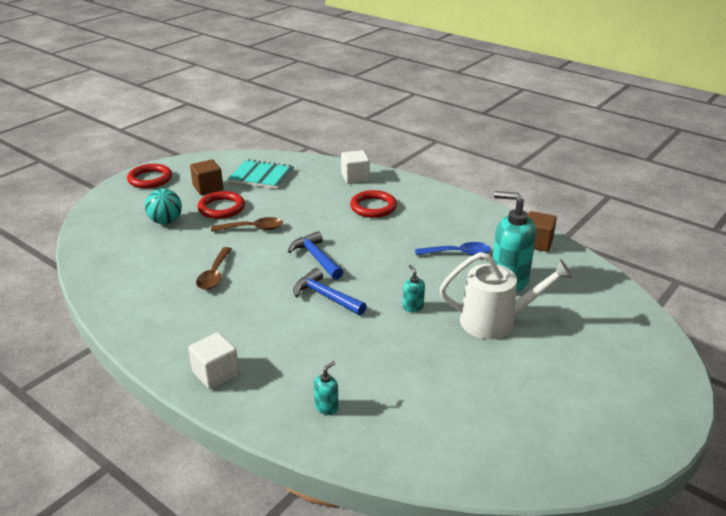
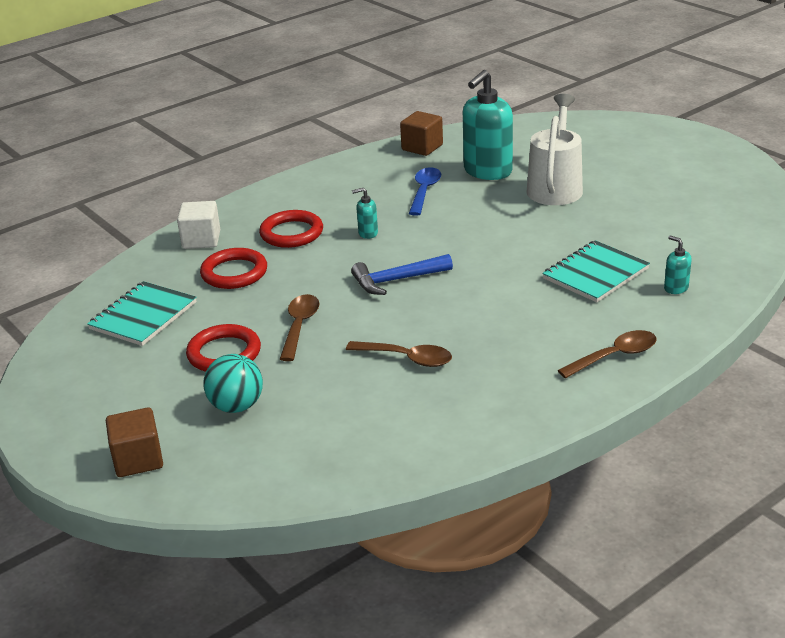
camera: 75 degrees left, 0 degrees up
red ring [127,164,172,188] -> red ring moved to [200,248,267,289]
white cube [188,332,239,389] -> brown spoon [557,330,657,379]
brown cube [190,159,223,195] -> brown cube moved to [106,407,163,477]
blue hammer [293,268,366,315] -> none
turquoise soap dispenser [403,265,425,312] -> turquoise soap dispenser moved to [352,188,378,239]
none -> turquoise notebook [542,240,650,302]

